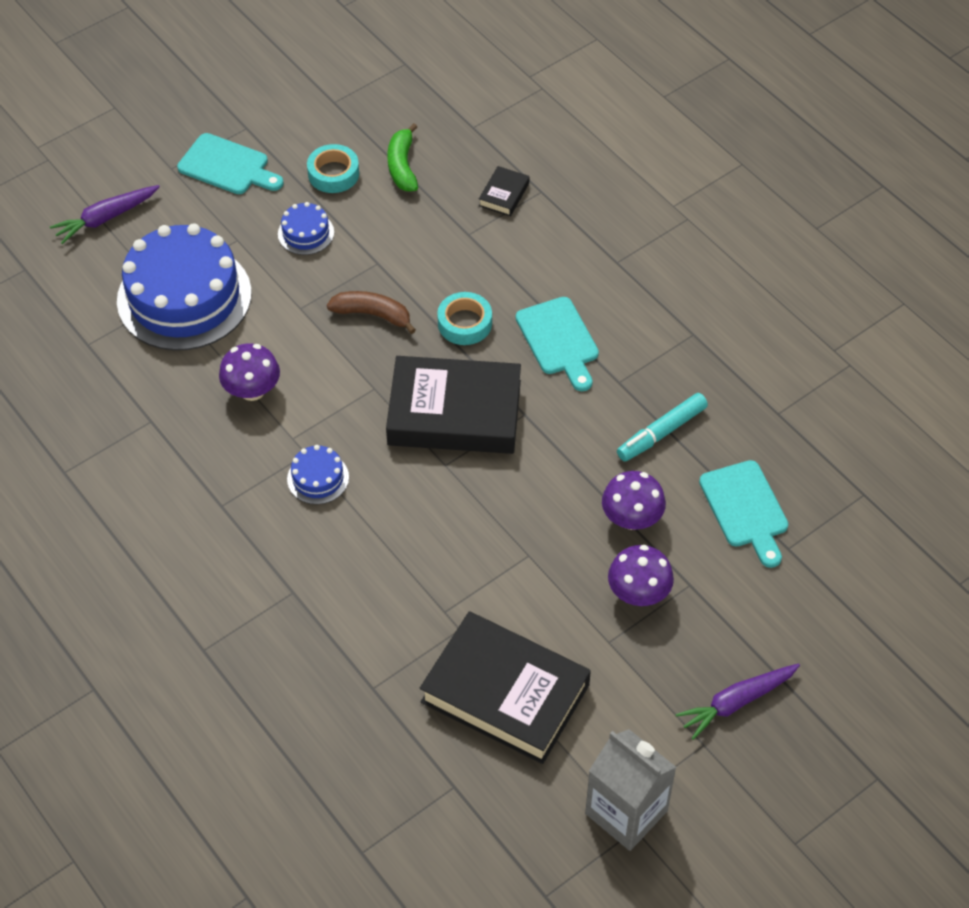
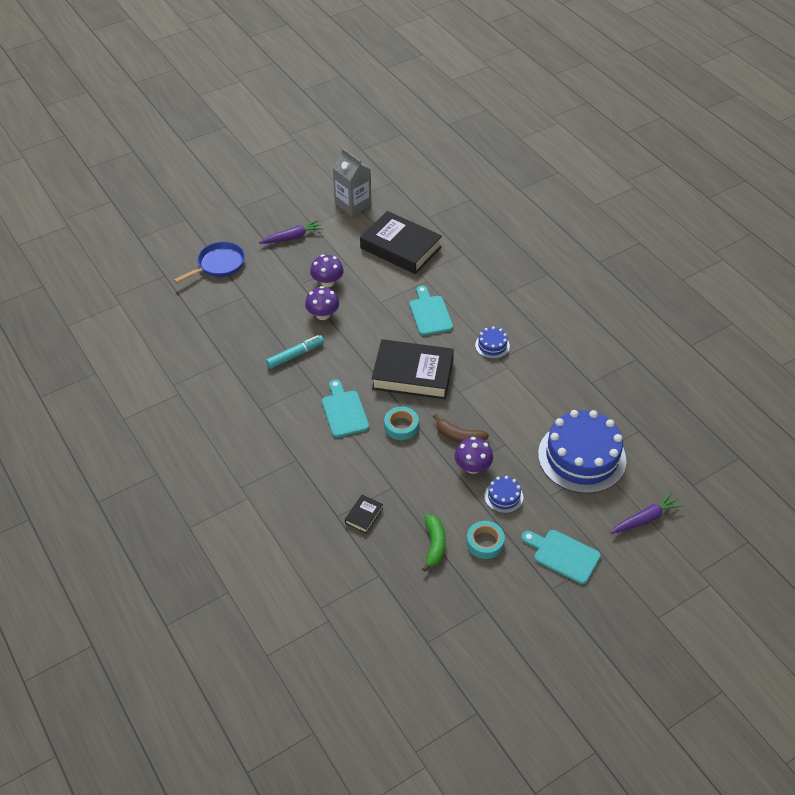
camera: 175 degrees left, 5 degrees down
purple mushroom [219,343,280,401] -> purple mushroom moved to [455,437,493,474]
turquoise cutting board [699,460,788,568] -> turquoise cutting board moved to [409,286,453,336]
none -> blue pan [174,242,245,283]

